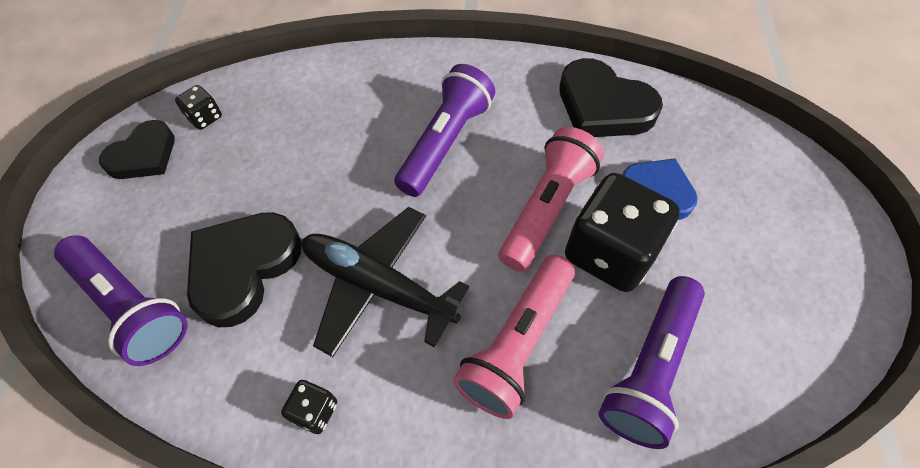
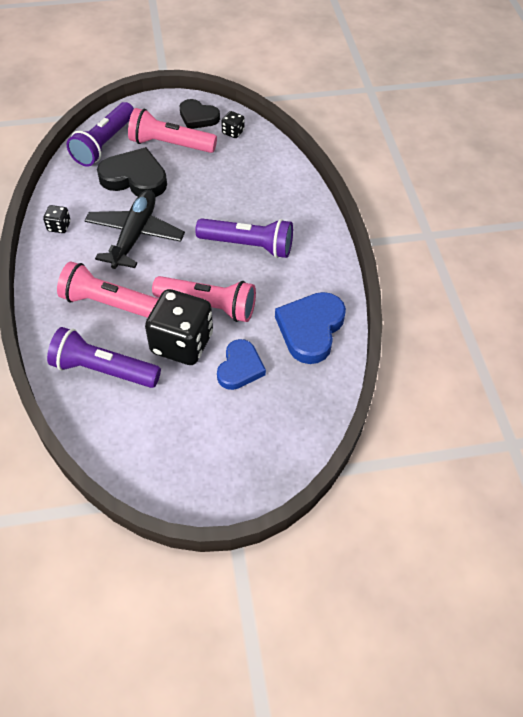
camera: 75 degrees right, 5 degrees down
black heart [559,58,663,137] -> blue heart [275,292,346,364]
none -> pink flashlight [128,108,217,153]

